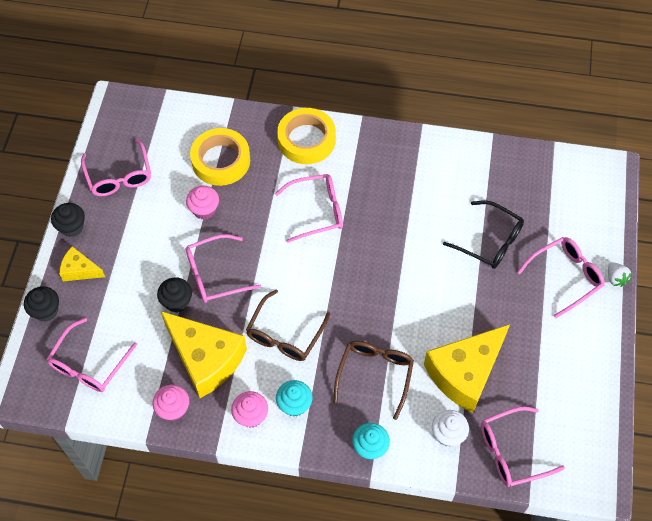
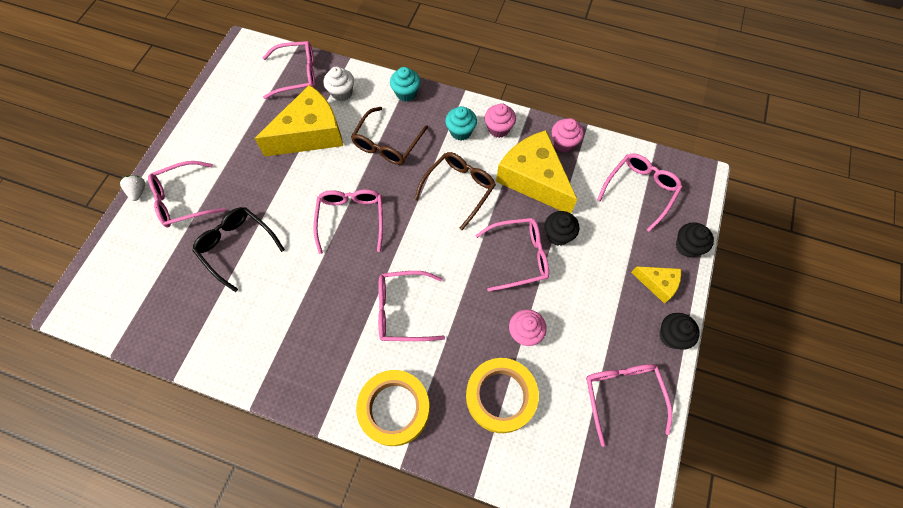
camera: 170 degrees left, 5 degrees up
none -> pink glasses [313,189,383,254]

